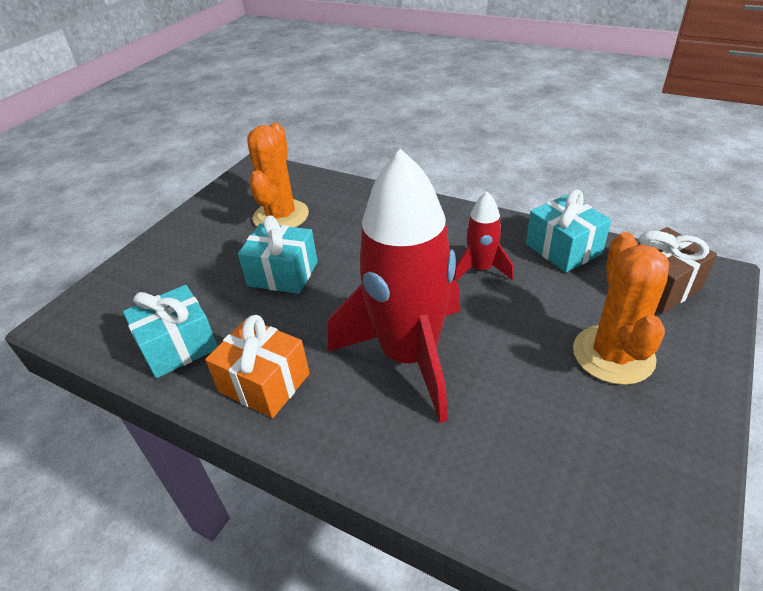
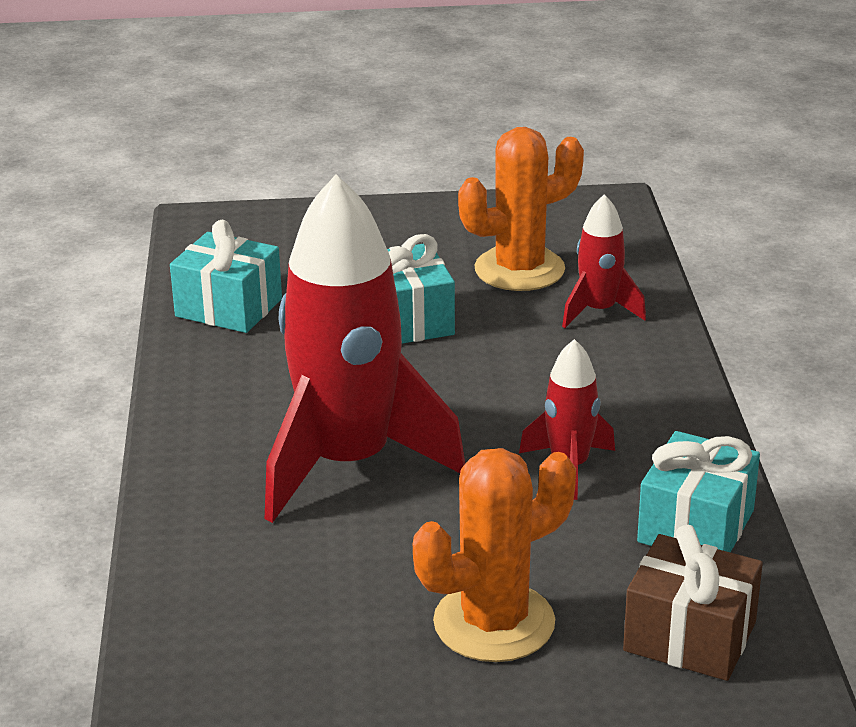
camera: 55 degrees right, 10 degrees down
orange gift [205,315,310,418] -> none
none -> red rocket [562,194,646,328]

